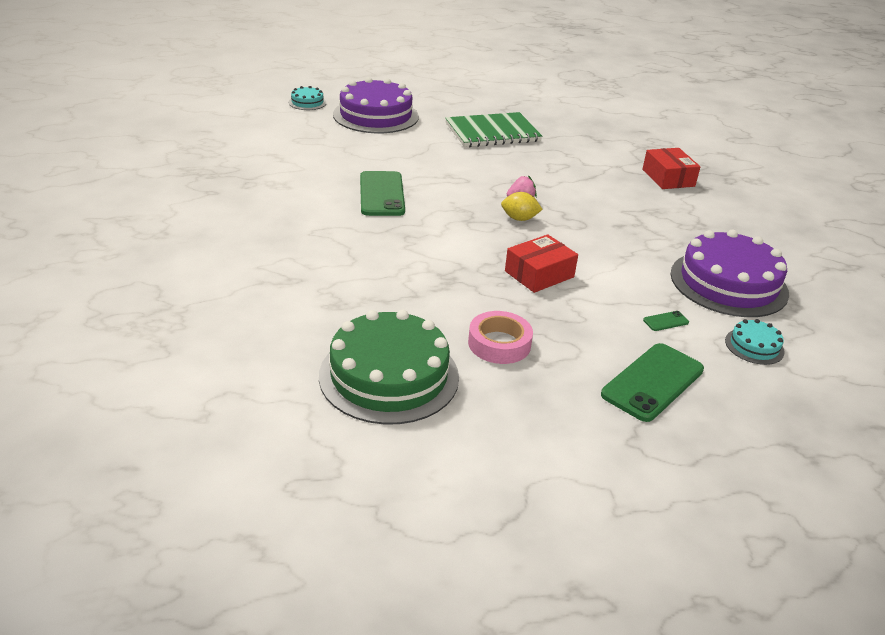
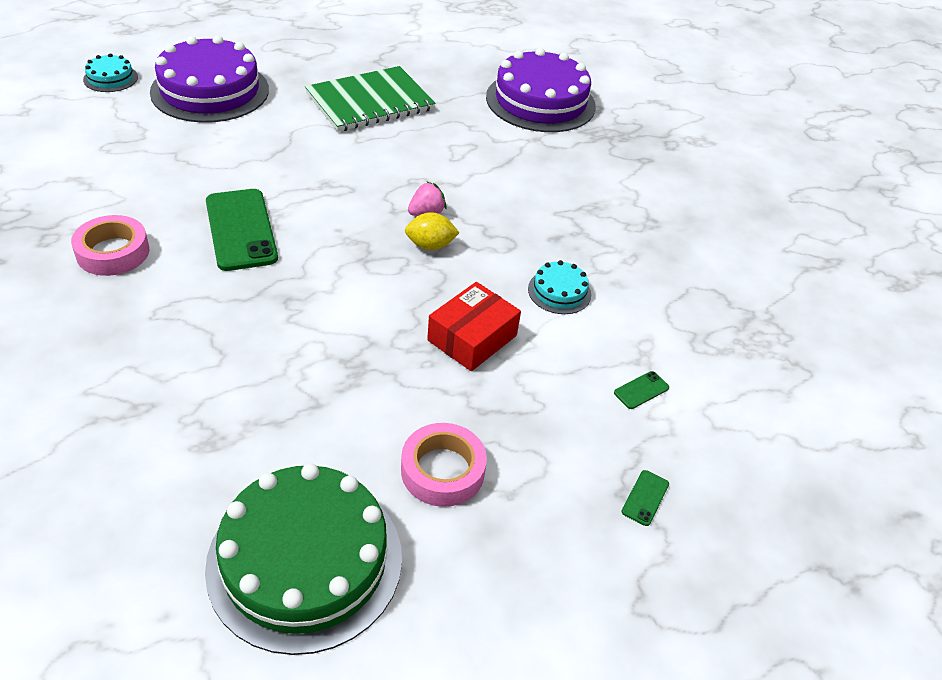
camera: 15 degrees left, 10 degrees up
green phone [601,343,704,422] -> green phone [621,470,669,526], size x0.41
red box [642,148,700,189] -> none
purple cake [670,230,789,317] -> purple cake moved to [486,48,596,132]
turquoise cake [725,319,785,365] -> turquoise cake moved to [528,260,591,314]
none -> pink tape [71,215,149,276]

